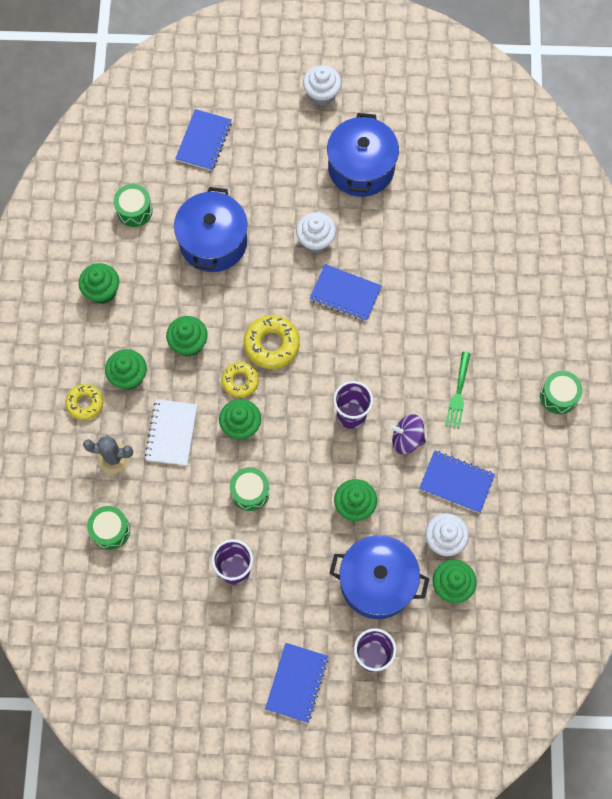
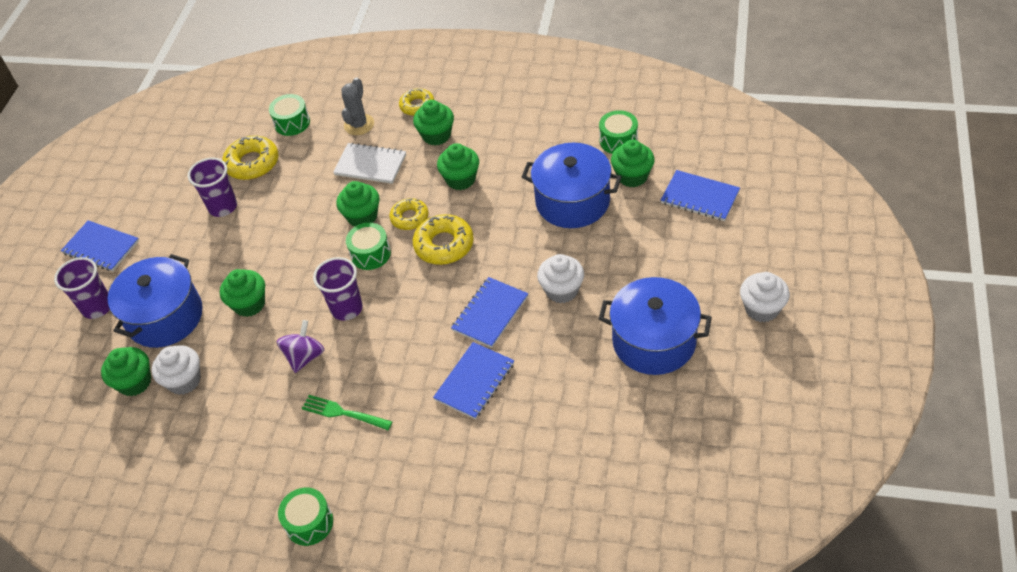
camera: 105 degrees right, 20 degrees down
green cupcake [79,263,119,304] -> green cupcake moved to [611,140,655,187]
green drum [230,467,270,511] -> green drum moved to [346,223,391,270]
blue notebook [419,450,495,513] -> blue notebook moved to [433,342,514,419]
none -> yellow donut [222,136,279,180]

